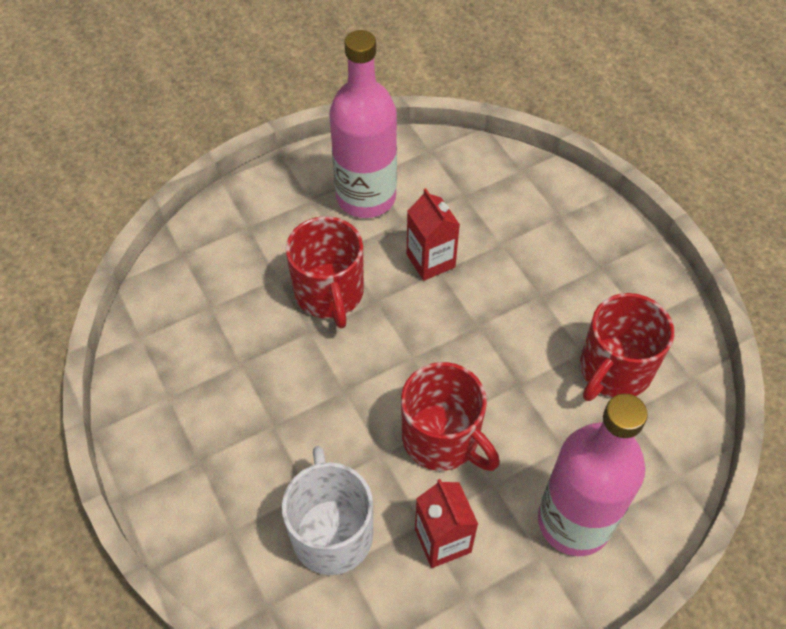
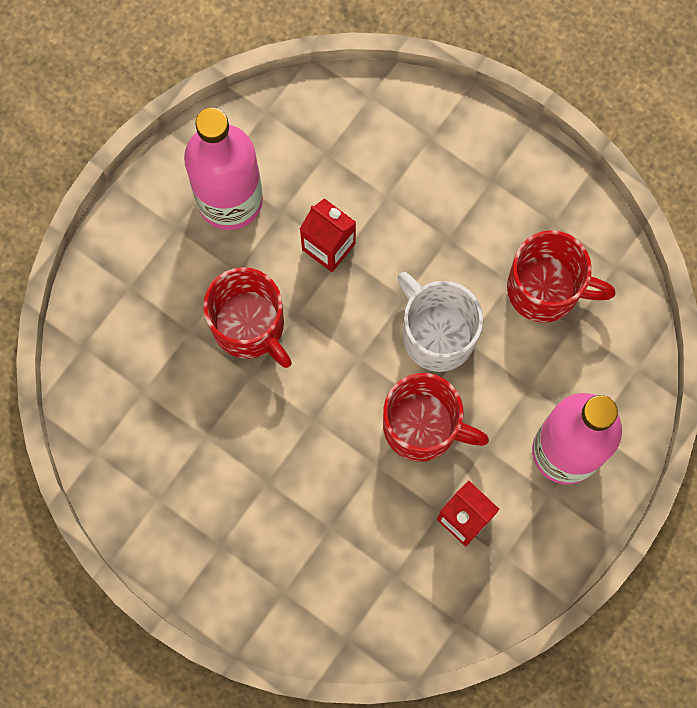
camera: 25 degrees left, 20 degrees up
white mug [282,446,373,575] -> white mug moved to [398,272,483,372]
red mug [580,293,674,401] -> red mug turned 90 degrees counterclockwise [507,230,615,323]

